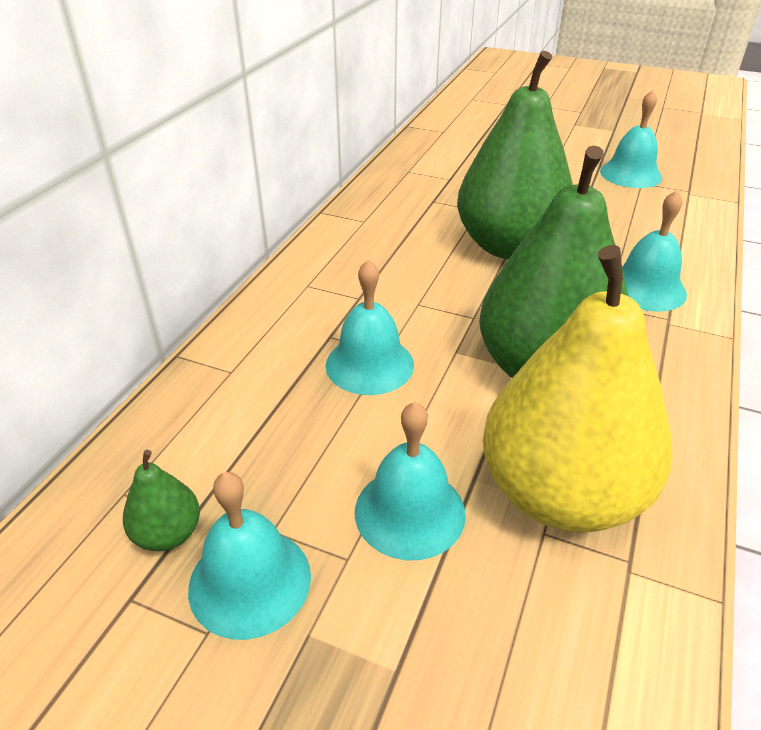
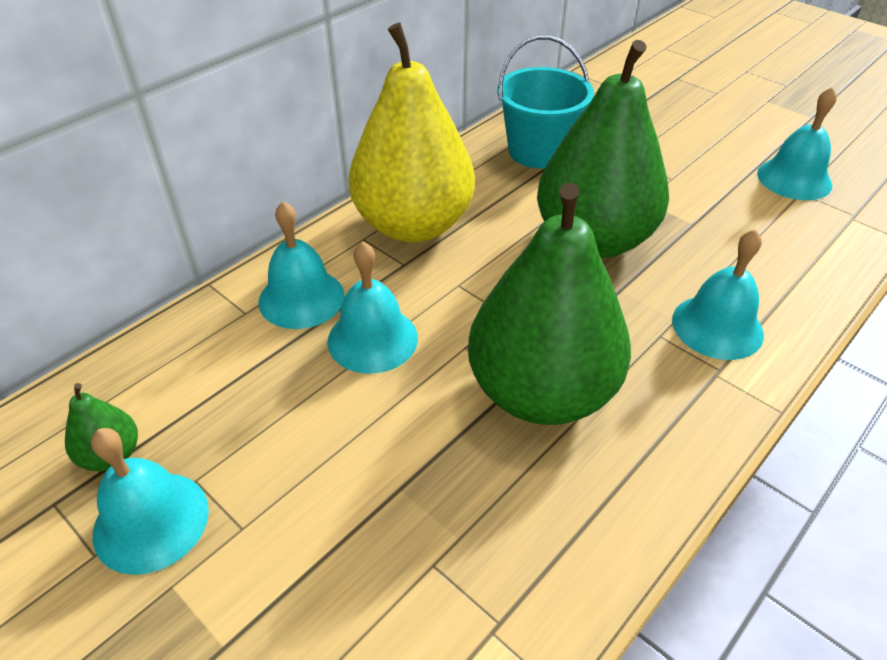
camera: 20 degrees right, 5 degrees up
turquoise bell [355,402,466,560] -> turquoise bell moved to [258,201,344,329]
yellow pear [483,245,673,533] -> yellow pear moved to [349,23,475,243]
none -> turquoise bucket [497,35,594,169]

